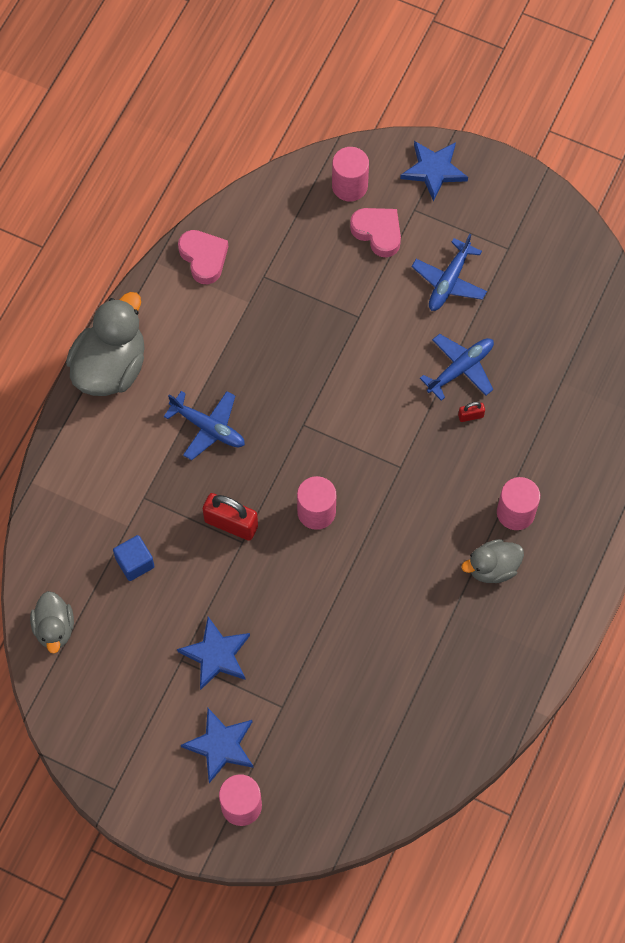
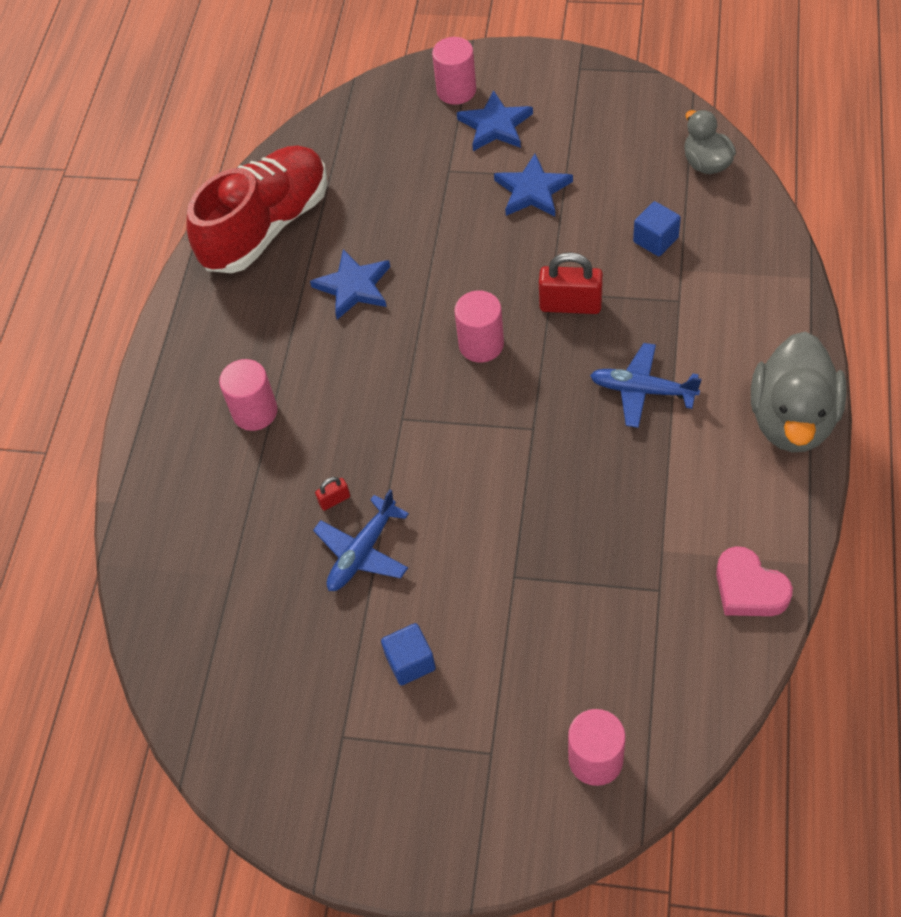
camera: 170 degrees right, 10 degrees down
pink heart [350,208,401,257] -> none
blue star [400,141,468,202] -> blue star moved to [310,249,390,320]
blue plane [412,234,487,311] -> blue cube [381,623,436,686]
grey duck [462,539,524,583] -> none
none -> red shoe [186,145,327,273]

